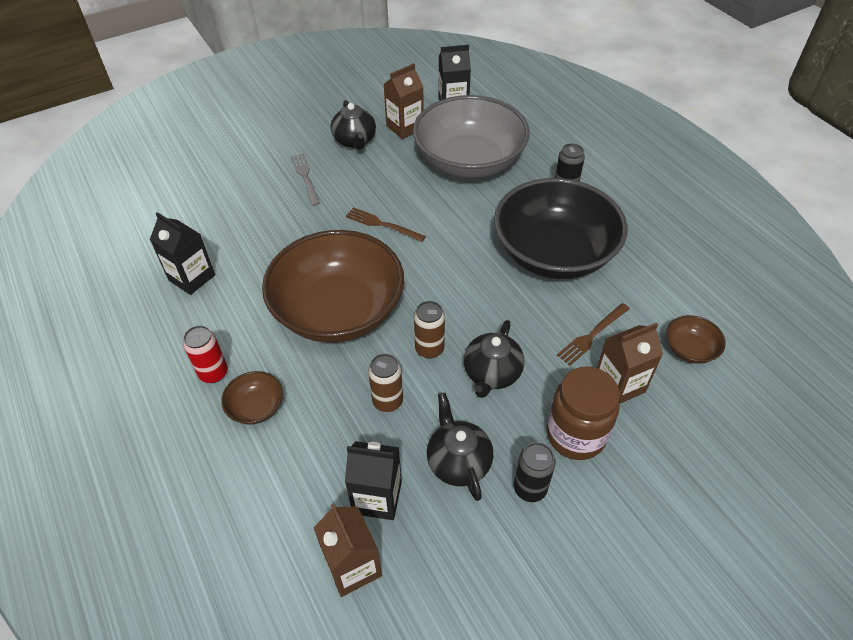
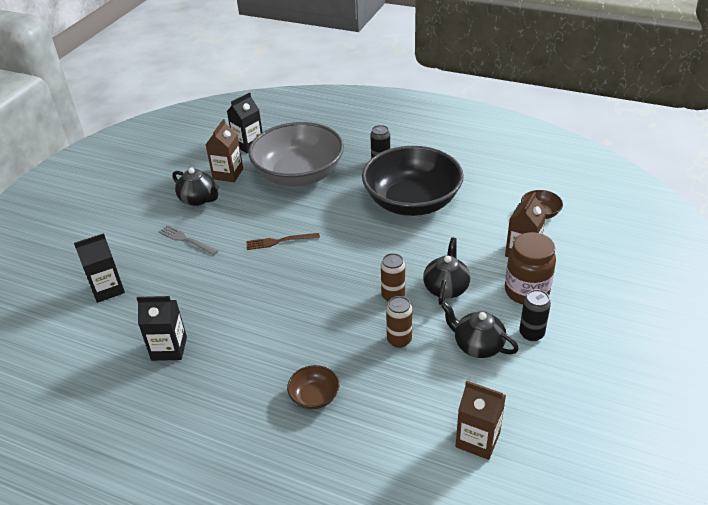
camera: 35 degrees left, 10 degrees down
red can [183,325,228,383] -> none
brown bowl [262,230,404,343] -> none
black carton [345,441,402,520] -> black carton moved to [74,233,125,303]
black teapot [464,320,524,398] -> black teapot turned 150 degrees counterclockwise [423,238,470,305]
brown fork [557,303,630,365] -> none

